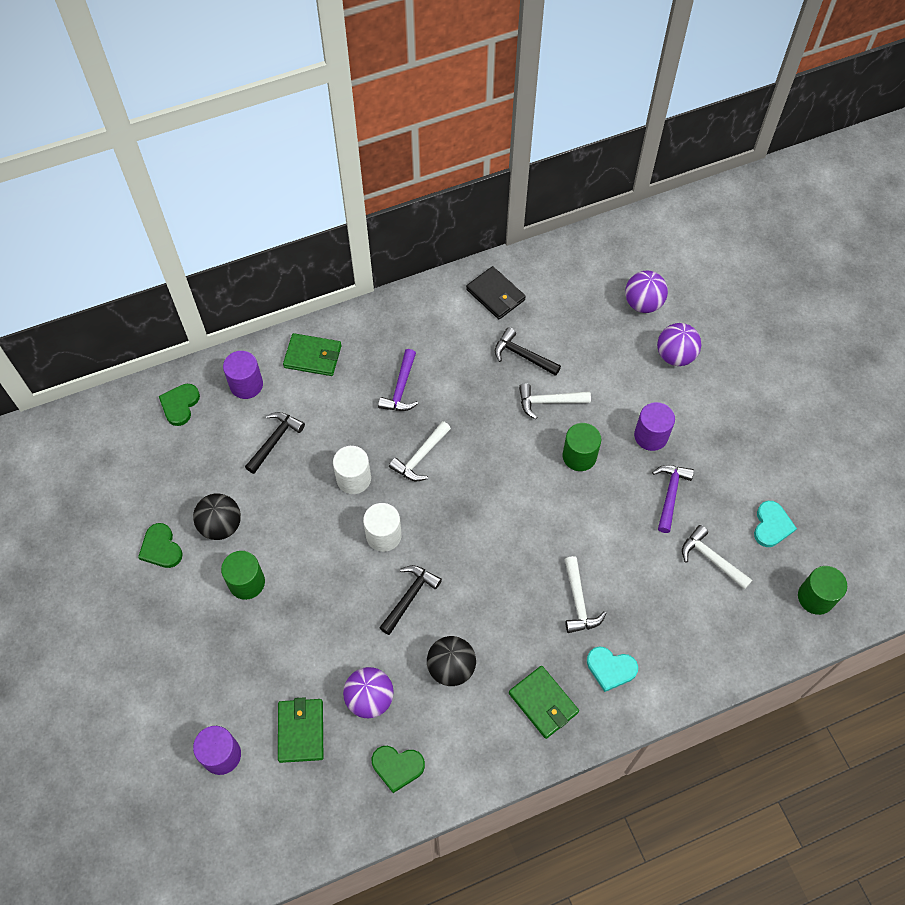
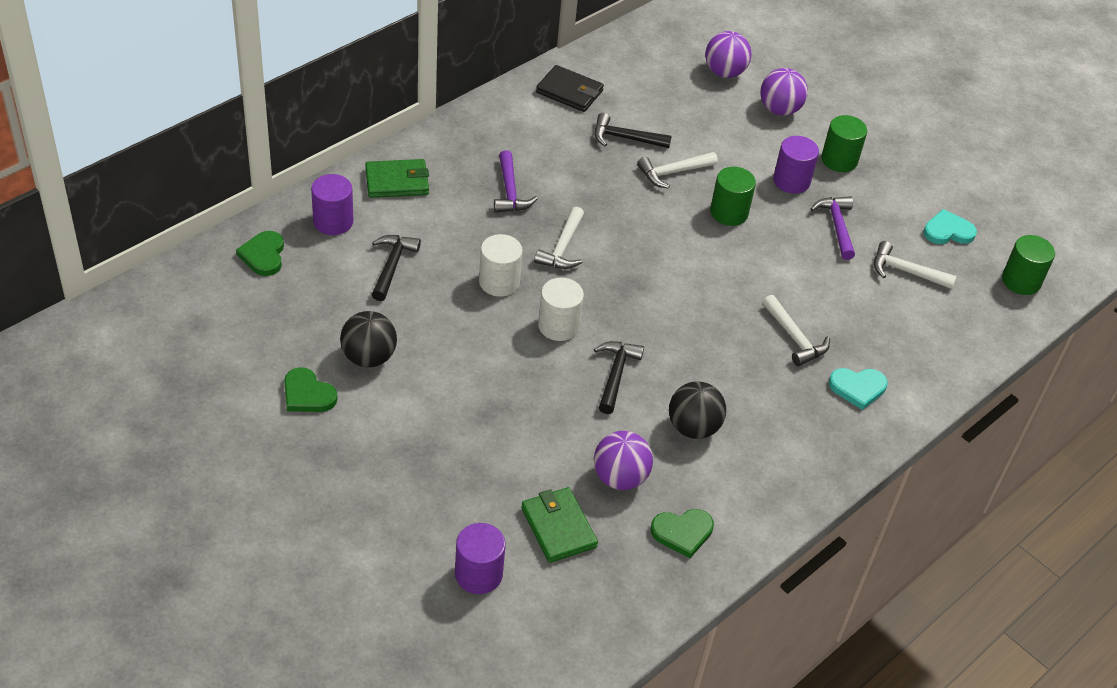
camera: 25 degrees left, 15 degrees down
green cylinder [221,551,265,600] -> green cylinder moved to [821,115,867,172]
green wallet [509,666,579,739] -> none
turquoise heart [754,501,797,547] -> turquoise heart turned 90 degrees counterclockwise [923,209,977,244]

